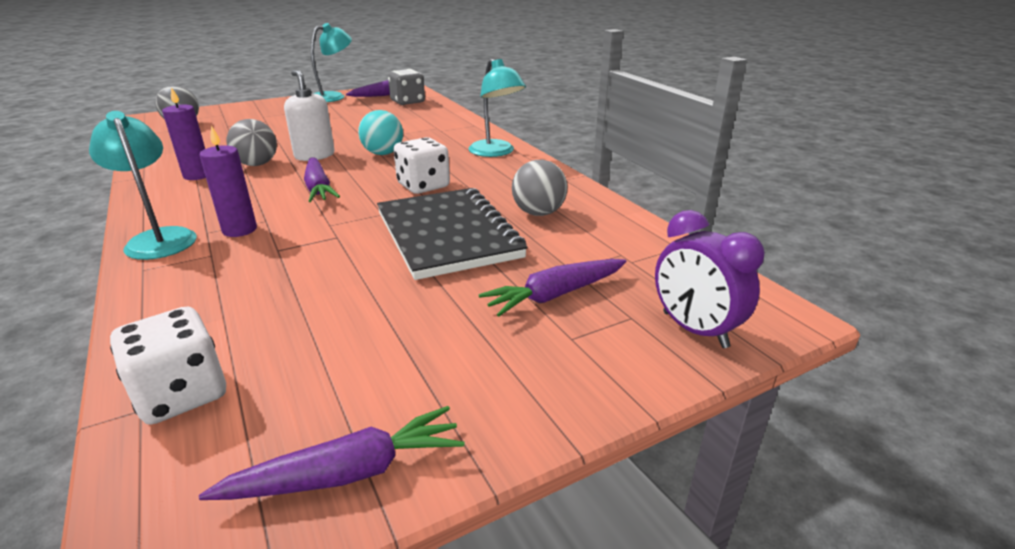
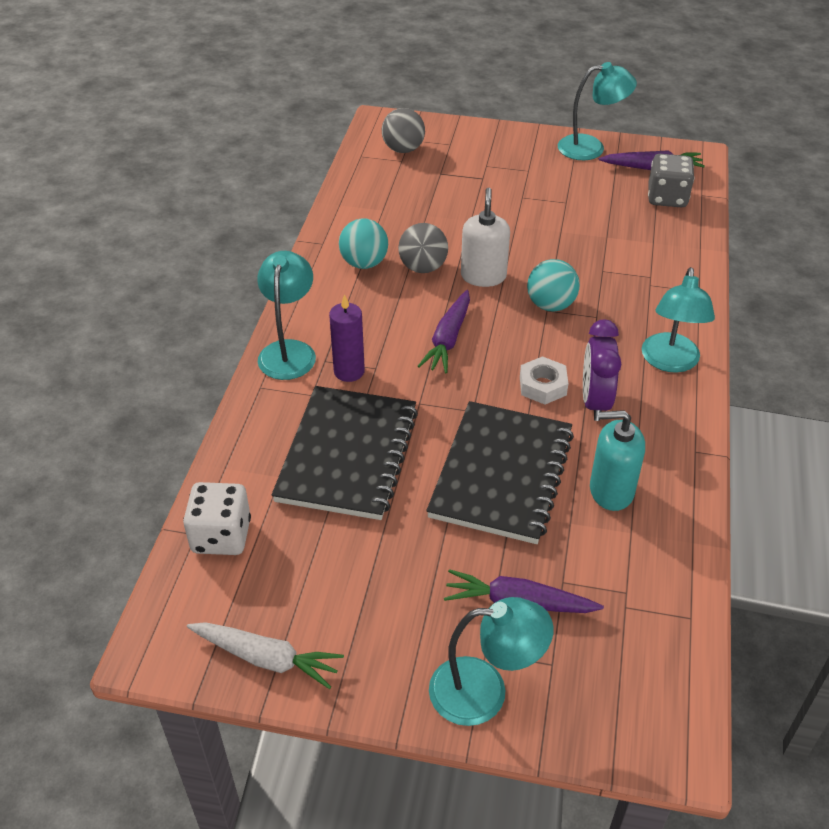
camera: 40 degrees right, 15 degrees up
purple candle [162,87,206,180] -> turquoise ball [339,218,388,269]
purple carrot [199,406,464,500] -> white carrot [187,622,344,689]
white dice [394,137,450,194] -> white nut [520,356,568,404]
grey ball [512,160,568,216] -> turquoise soap dispenser [590,410,645,511]
purple clock [655,210,765,348] -> purple clock moved to [583,319,621,421]
none -> black notebook [272,386,418,520]
none -> turquoise lamp [429,597,553,726]

